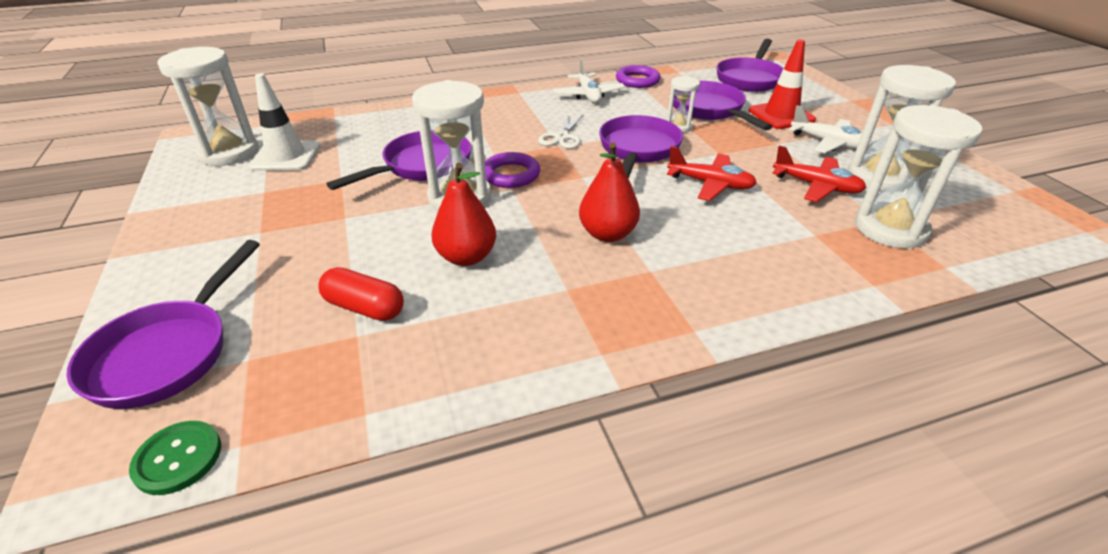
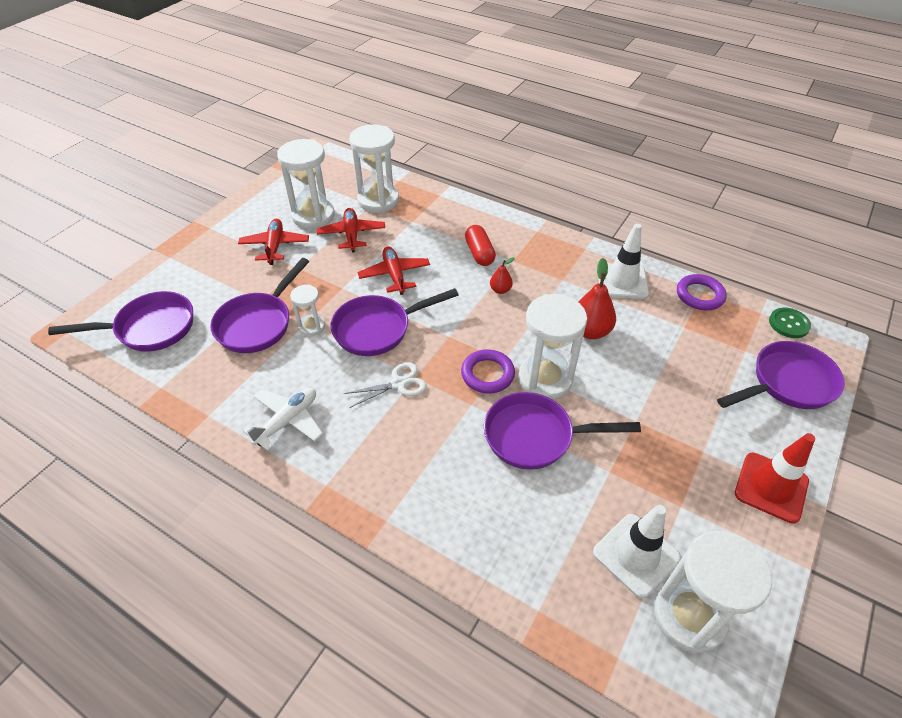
camera: 130 degrees left, 10 degrees up
red capsule [318,267,404,321] -> red capsule moved to [465,225,496,266]
red pear [579,142,640,242] -> red pear [490,257,515,294], size x0.55
purple ring [616,65,661,88] -> purple ring moved to [677,274,727,310]
red traffic cone [749,39,816,129] -> red traffic cone moved to [735,433,815,524]
white plane [789,105,872,153] -> red plane [238,219,309,265]
none -> white traffic cone [598,224,649,299]

